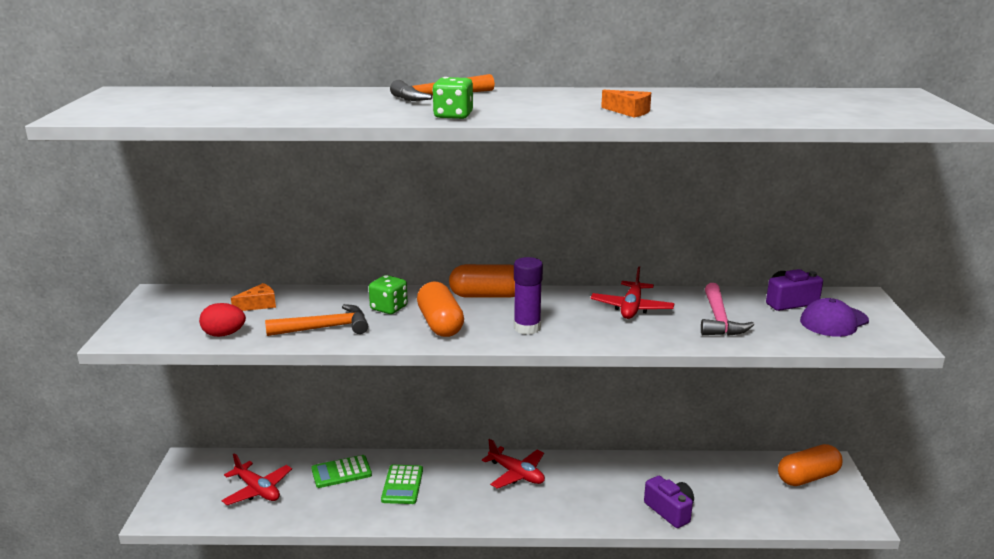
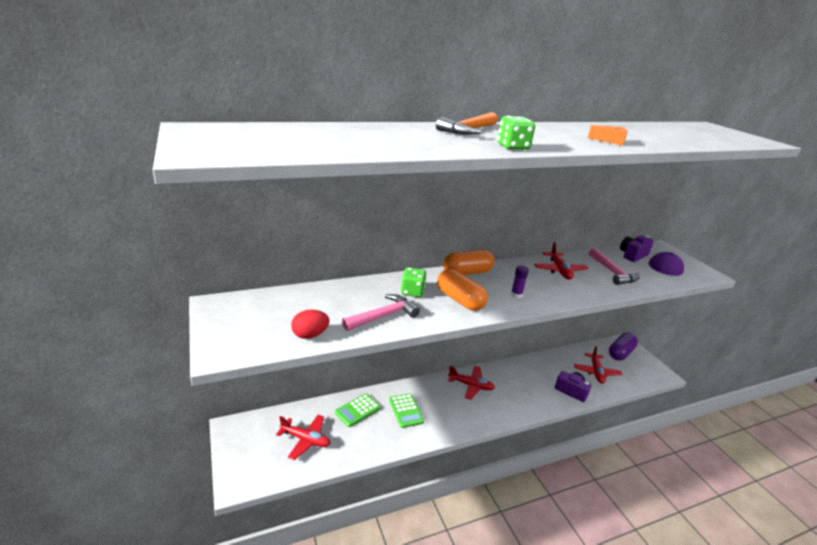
camera: 25 degrees left, 5 degrees up
orange cheese [231,283,276,311] -> none
orange hammer [265,304,368,336] -> pink hammer [342,294,420,331]
purple glue stick [514,257,543,335] -> purple glue stick [511,265,529,298], size x0.61
orange capsule [778,444,842,486] -> purple capsule [609,332,638,360]
none -> red plane [574,346,622,384]

